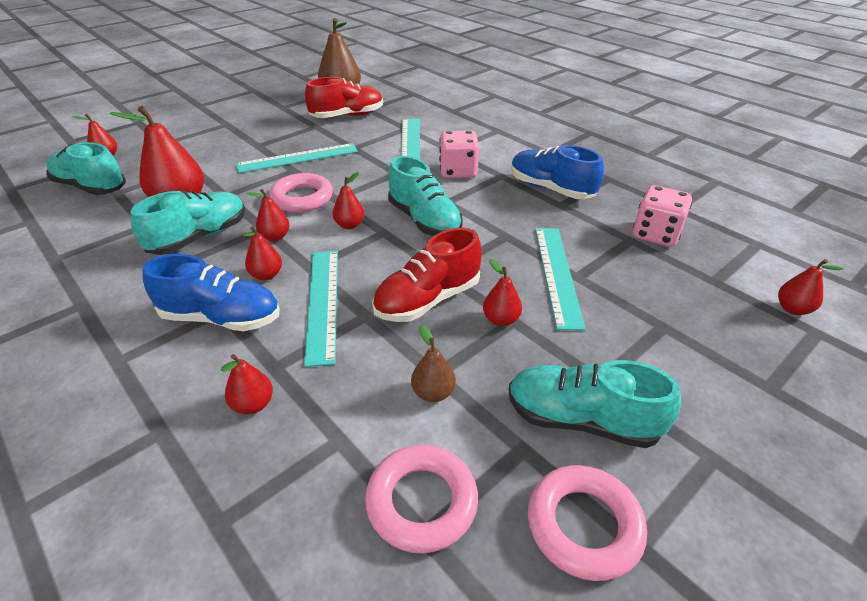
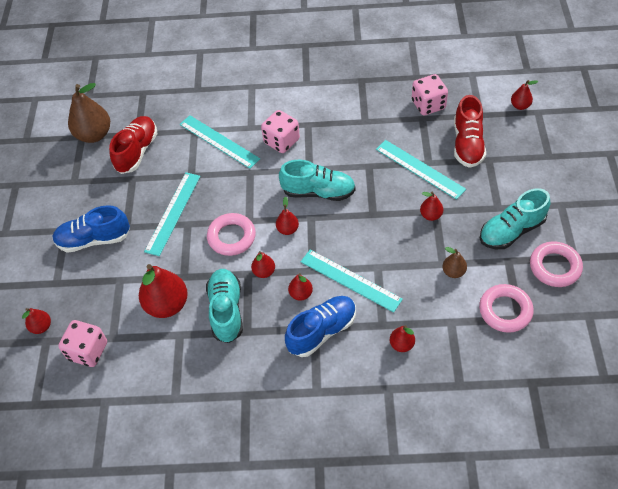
camera: 45 degrees left, 15 degrees up
turquoise shoe [46,142,126,195] -> pink dice [58,320,107,367]
red shoe [372,228,482,322] -> red shoe moved to [454,95,486,168]
blue shoe [511,145,604,199] -> blue shoe moved to [52,205,130,253]

